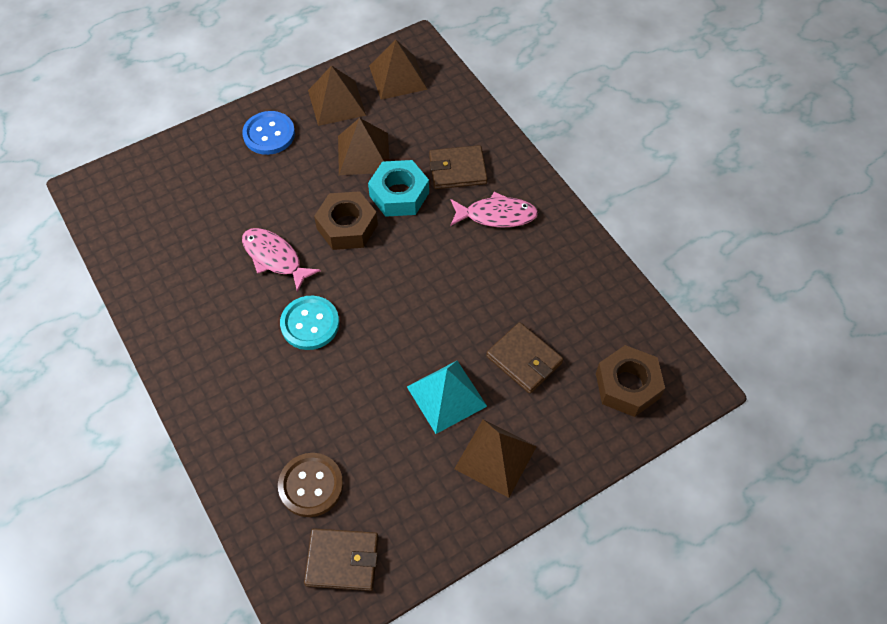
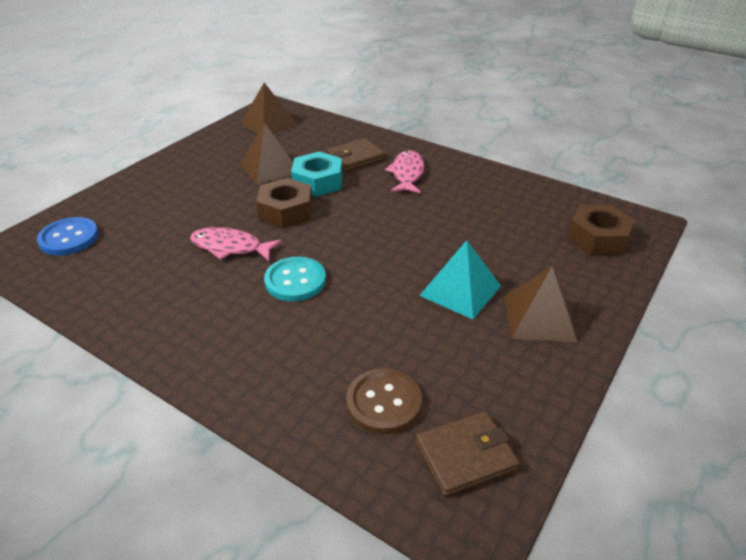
camera: 25 degrees left, 20 degrees down
blue button [242,111,295,155] -> blue button moved to [37,217,99,256]
brown pyramid [308,65,366,126] -> none
pink fish [450,192,538,228] -> pink fish turned 60 degrees counterclockwise [385,150,424,193]
brown wallet [486,322,563,394] -> none

